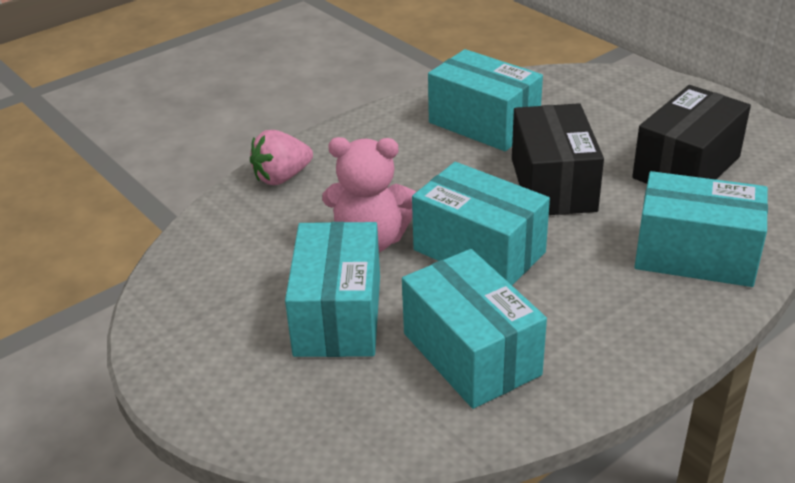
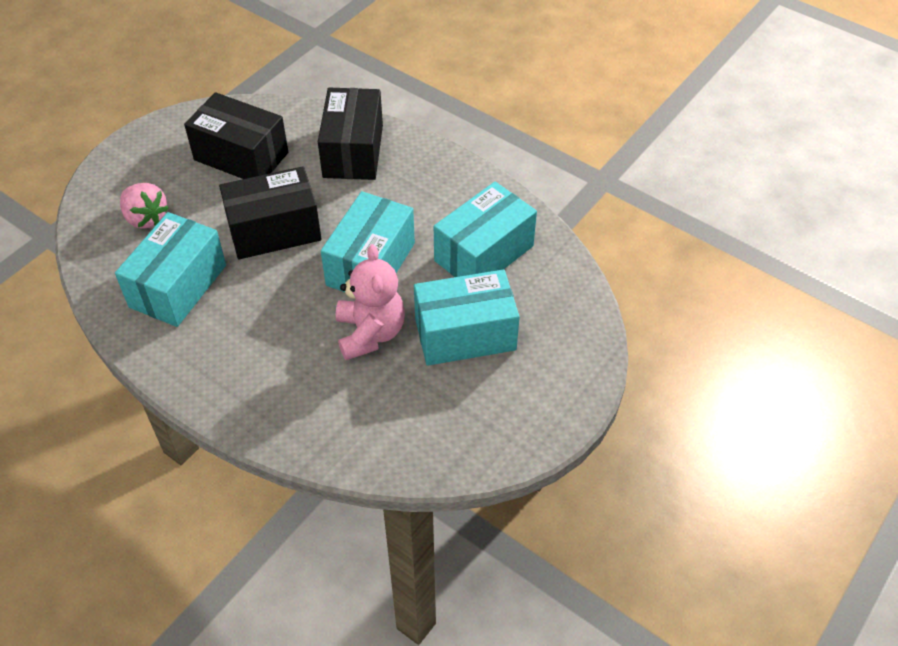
camera: 105 degrees left, 15 degrees up
pink strawberry [250,130,313,185] -> pink strawberry moved to [120,183,169,229]
turquoise box [634,171,768,287] -> black box [318,88,383,180]

